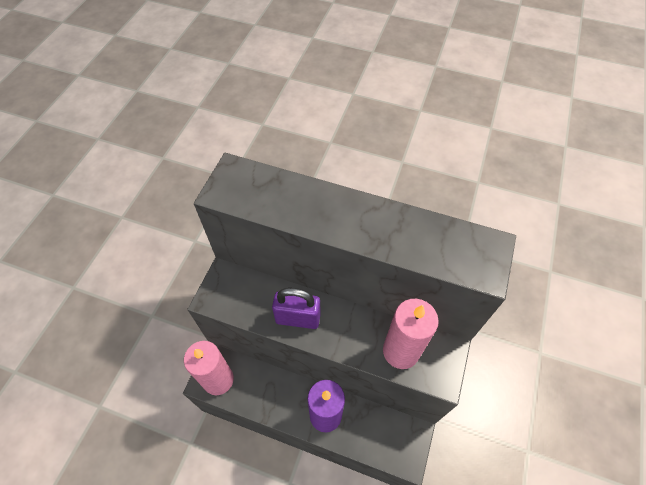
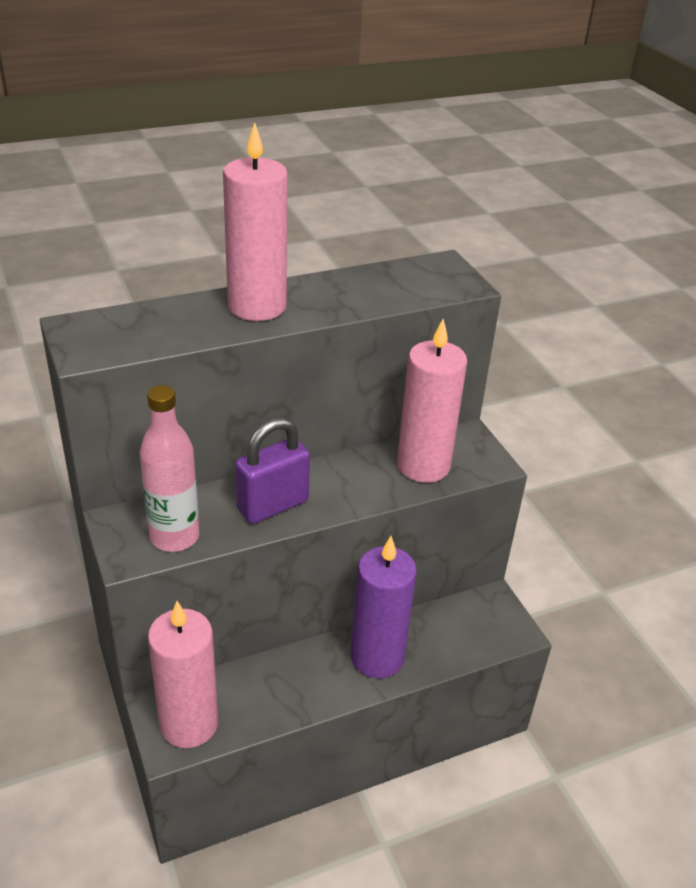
camera: 45 degrees left, 20 degrees down
none -> pink bottle [140,385,199,552]
none -> pink candle [223,122,288,321]

